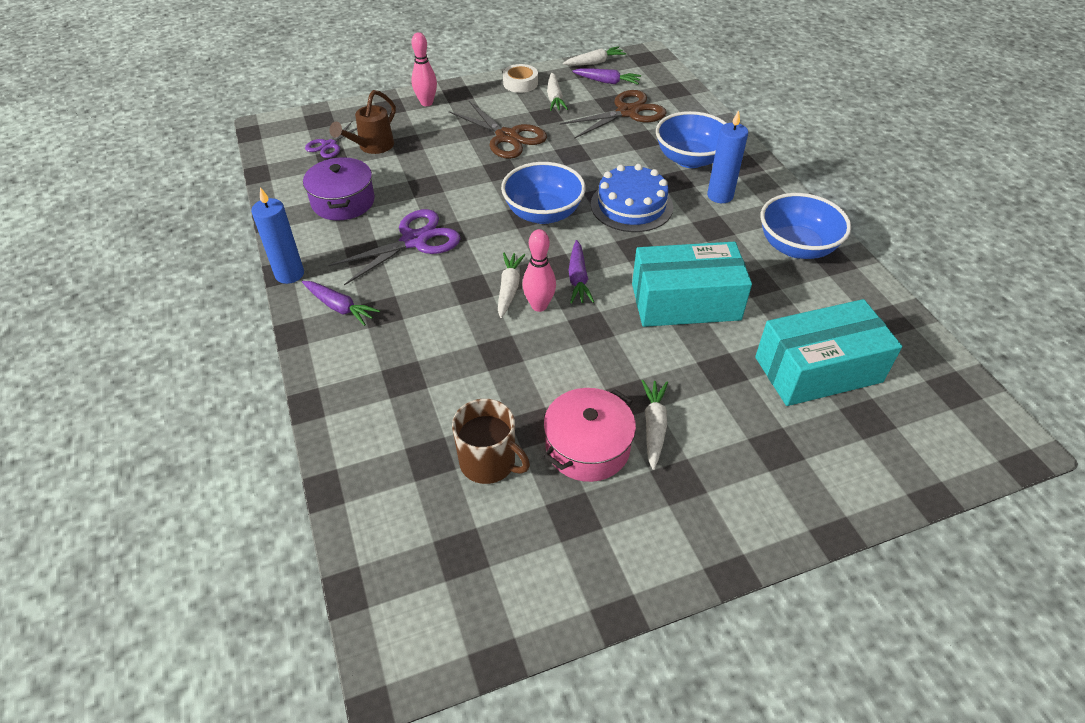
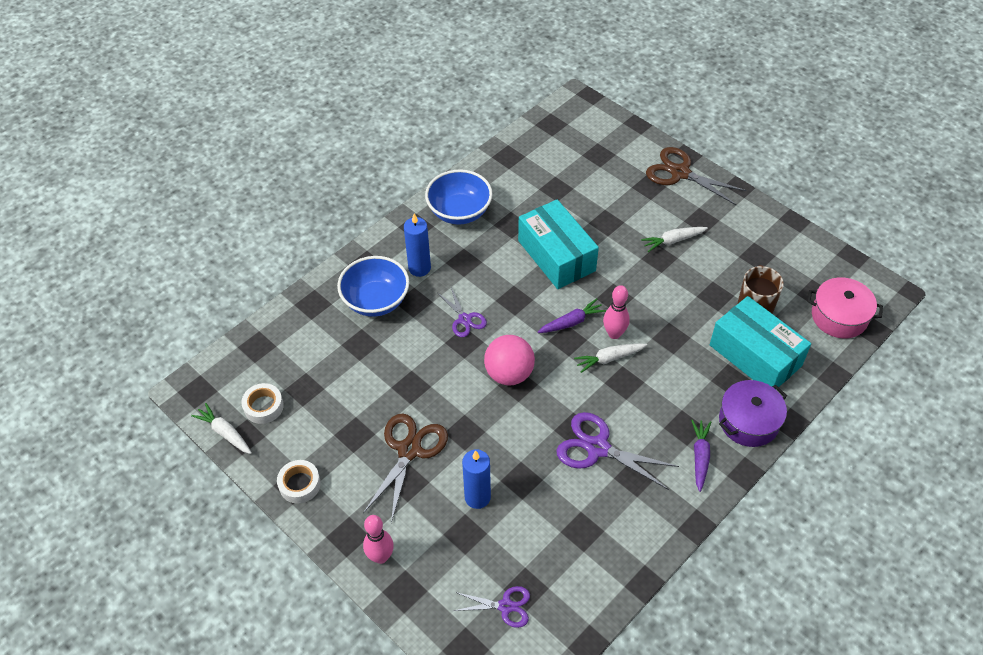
camera: 115 degrees left, 5 degrees up
blue candle [251,187,304,284] -> blue candle moved to [462,449,491,509]
purple pot [303,157,375,221] -> purple pot moved to [719,380,787,447]
brown watering can [329,90,396,154] -> none
blue bowl [501,162,586,224] -> pink ball [484,335,535,385]
pink pot [543,388,636,482] -> pink pot moved to [808,277,883,338]
white carrot [547,73,568,111] -> none
brown scissors [560,90,667,139] -> brown scissors moved to [646,147,746,205]
purple carrot [572,68,641,84] -> white tape [241,383,284,424]
blue cake [591,164,673,232] -> purple scissors [438,287,487,337]
turquoise box [755,299,902,406] -> turquoise box moved to [710,296,811,389]

